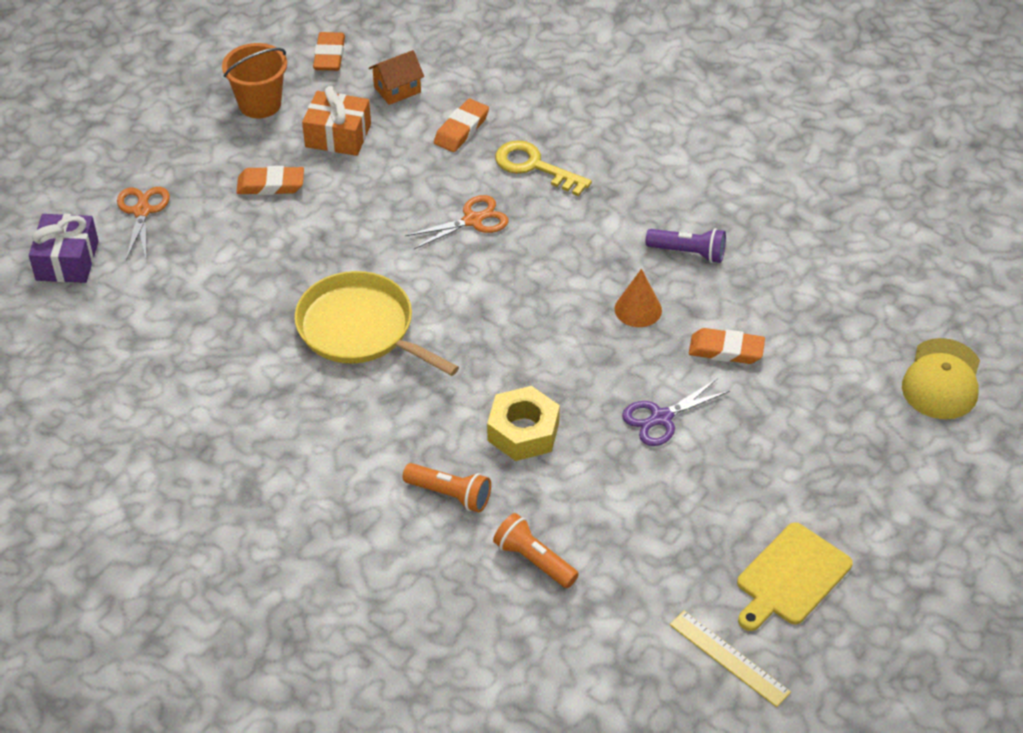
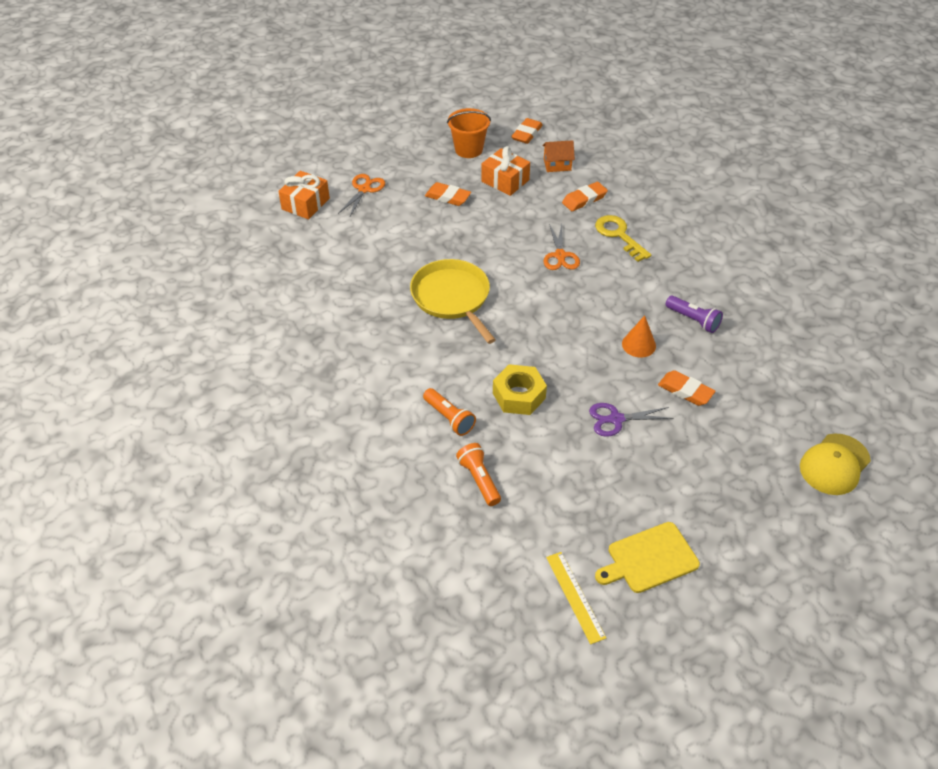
camera: 25 degrees right, 0 degrees up
purple gift [29,214,99,283] -> orange gift [278,171,330,220]
orange scissors [405,195,509,249] -> orange scissors turned 90 degrees clockwise [543,224,580,270]

